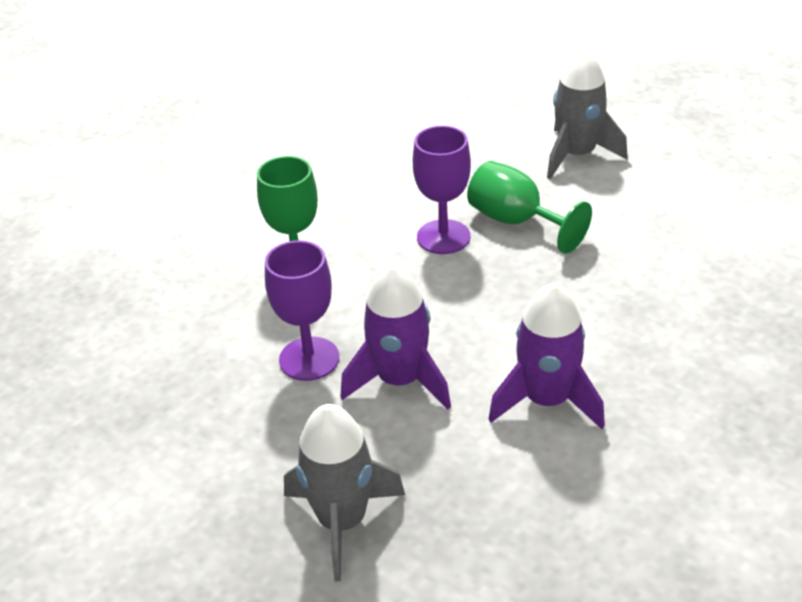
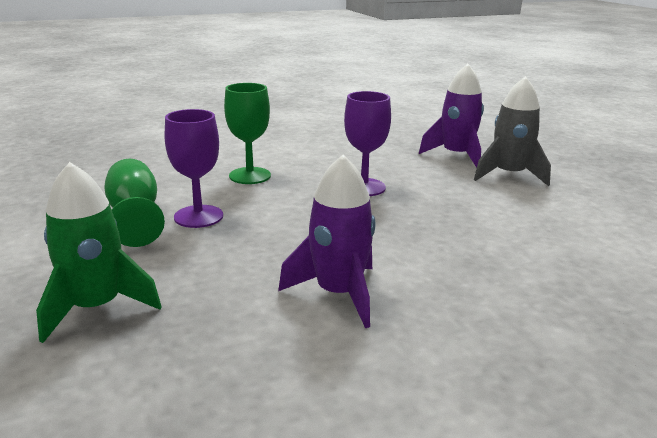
camera: 25 degrees right, 15 degrees down
grey rocket [284,404,405,581] -> green rocket [36,162,162,343]
purple rocket [341,264,451,409] -> purple rocket moved to [419,64,484,168]
green goblet [467,161,592,254] -> green goblet moved to [104,159,165,247]

